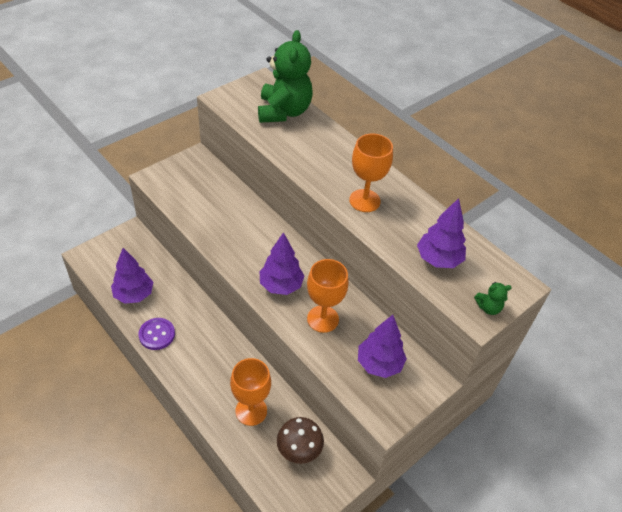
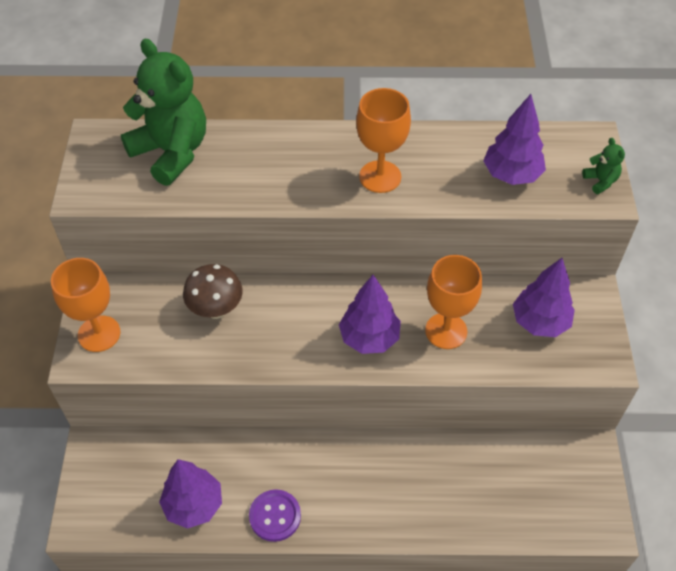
camera: 45 degrees left, 5 degrees up
orange goblet [230,358,271,426] -> orange goblet moved to [51,258,121,352]
brown mushroom [277,417,324,464] -> brown mushroom moved to [183,264,243,319]
green teddy bear [474,282,512,315] -> green teddy bear turned 60 degrees counterclockwise [582,138,625,194]

